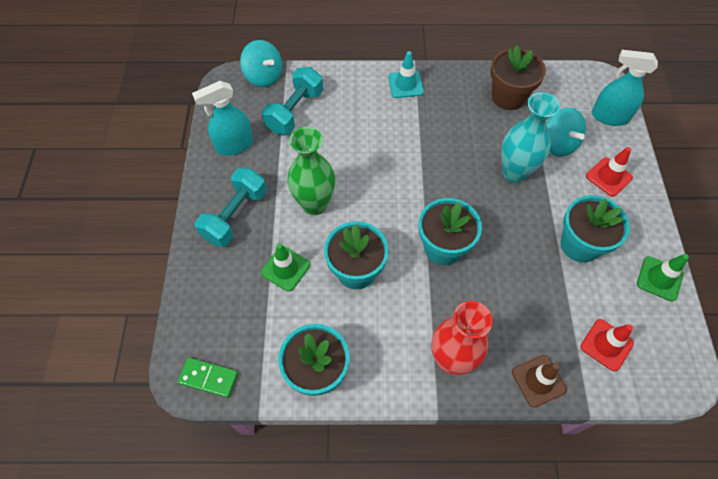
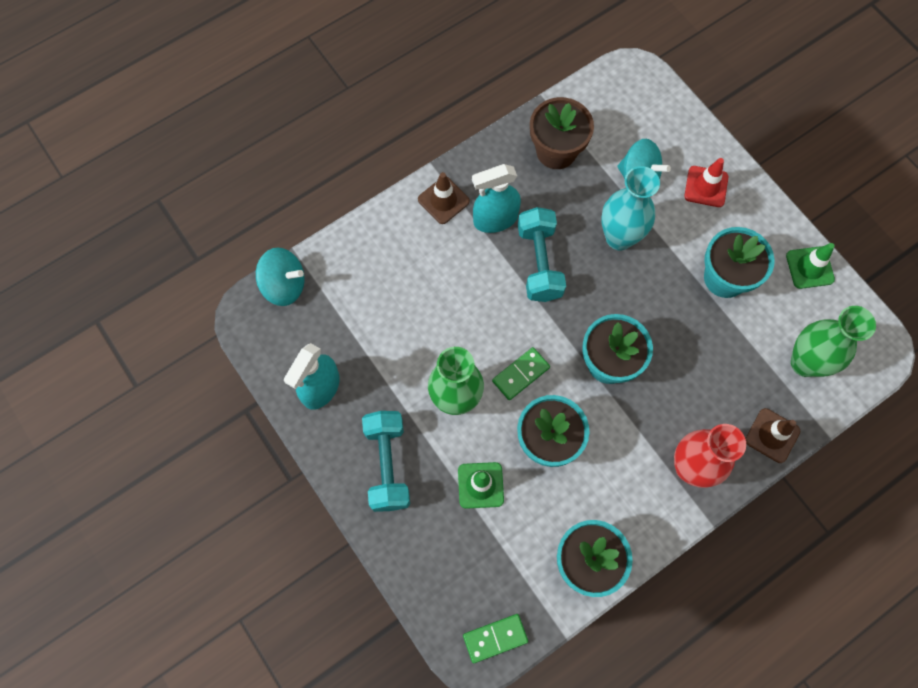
camera: 35 degrees left, 10 degrees up
turquoise dumbbell [262,67,323,135] -> turquoise dumbbell moved to [518,207,566,302]
turquoise traffic cone [388,51,424,98] -> brown traffic cone [418,172,470,224]
red traffic cone [581,319,634,371] -> green vase [791,306,876,377]
turquoise spray bottle [592,50,658,126] -> turquoise spray bottle moved to [472,164,521,233]
none -> green domino [492,347,550,400]

